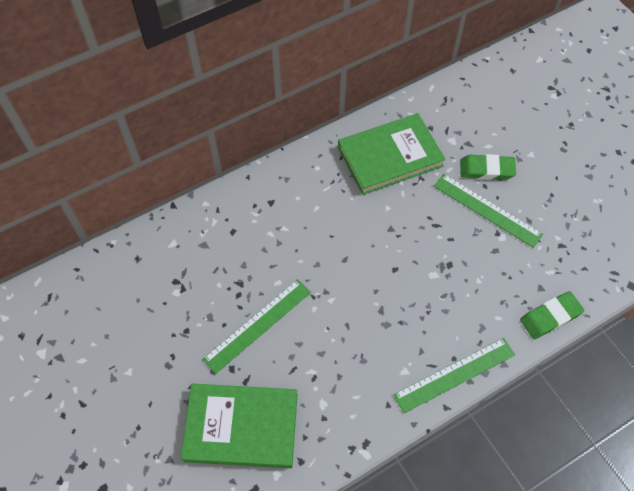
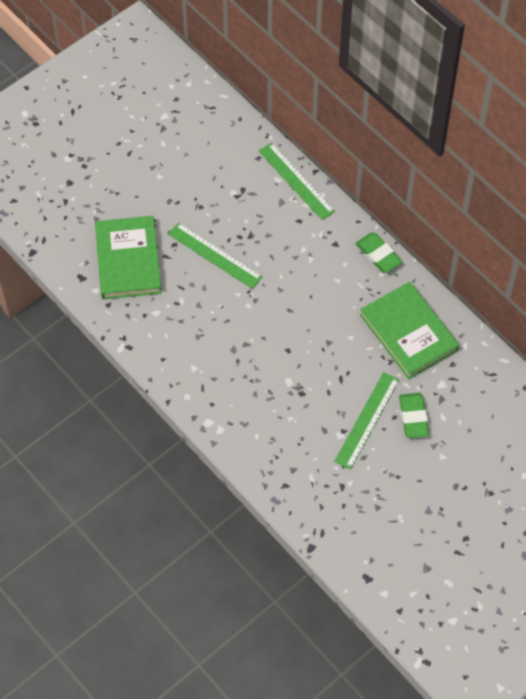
camera: 80 degrees right, 0 degrees up
green ruler [393,338,515,413] -> green ruler moved to [259,142,335,220]
green eraser [520,291,584,339] -> green eraser moved to [355,233,403,273]

